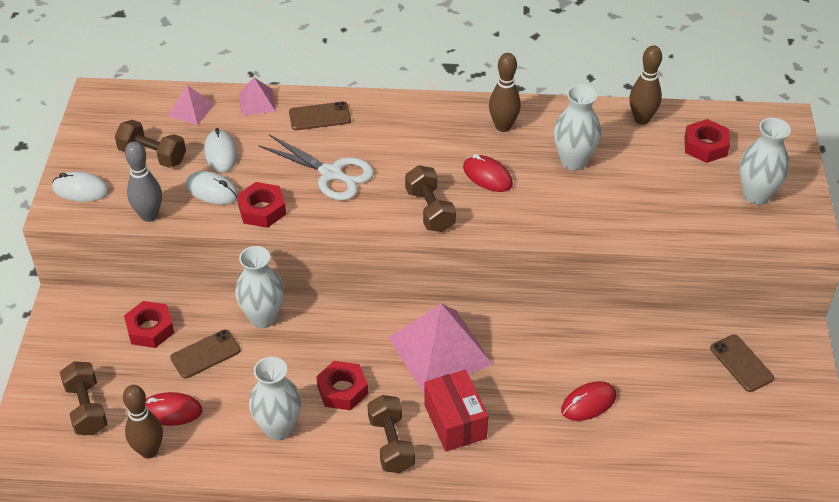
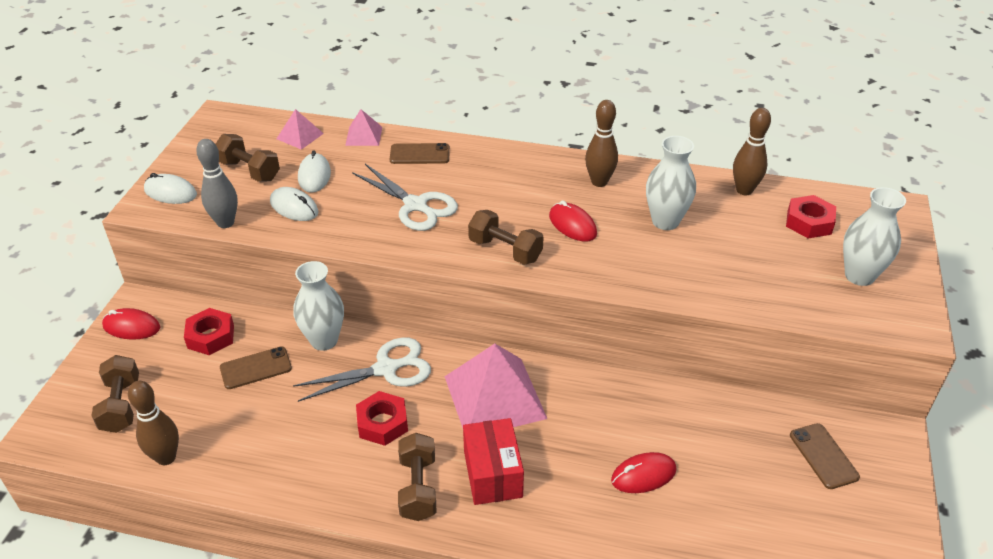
camera: 10 degrees right, 5 degrees down
red mouse [145,392,203,426] -> red mouse moved to [102,308,160,340]
red nut [237,182,286,228] -> none
white vase [249,357,301,440] -> none
brown dumbbell [405,165,456,232] -> brown dumbbell turned 45 degrees counterclockwise [468,210,544,265]
none -> white scissors [293,337,431,402]

